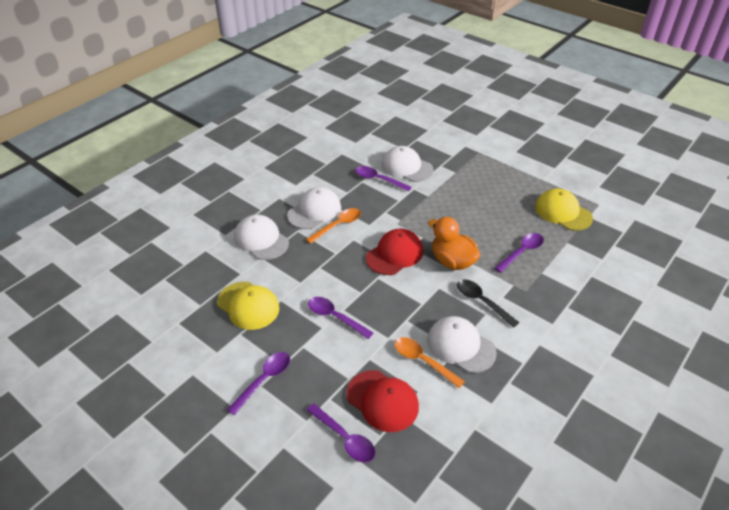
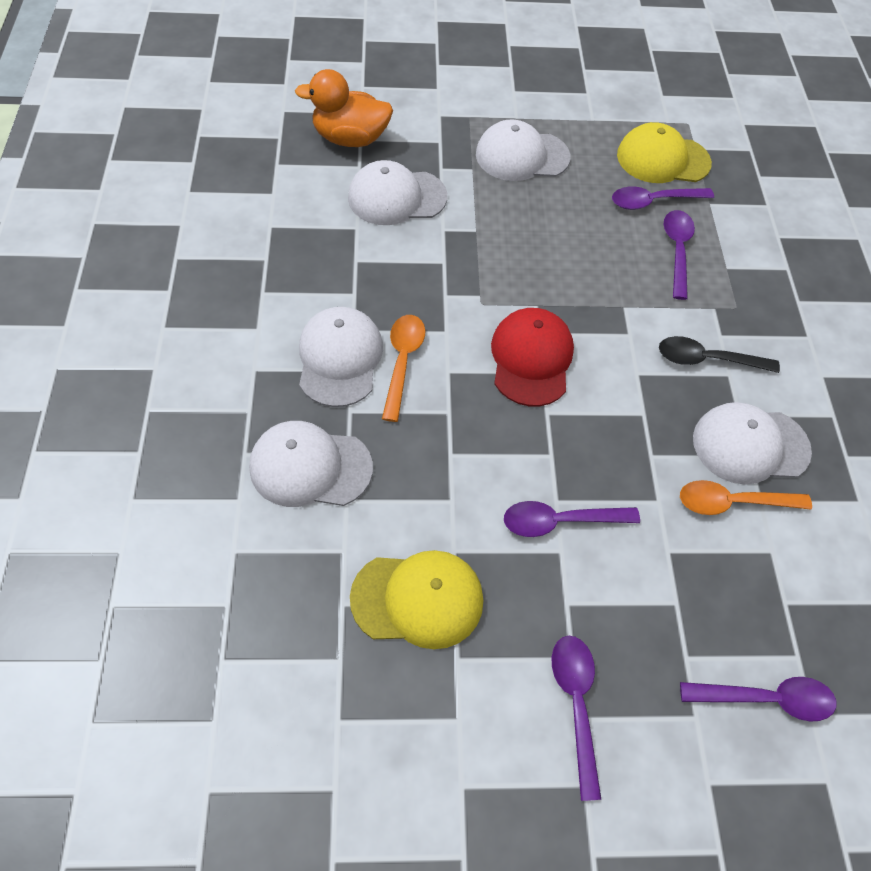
camera: 45 degrees left, 15 degrees up
red cap [347,370,419,432] -> none
purple spoon [355,166,412,192] -> purple spoon moved to [612,186,714,210]
orange duck [428,217,481,270] -> orange duck moved to [295,69,393,147]
none -> white cap [476,119,571,181]

